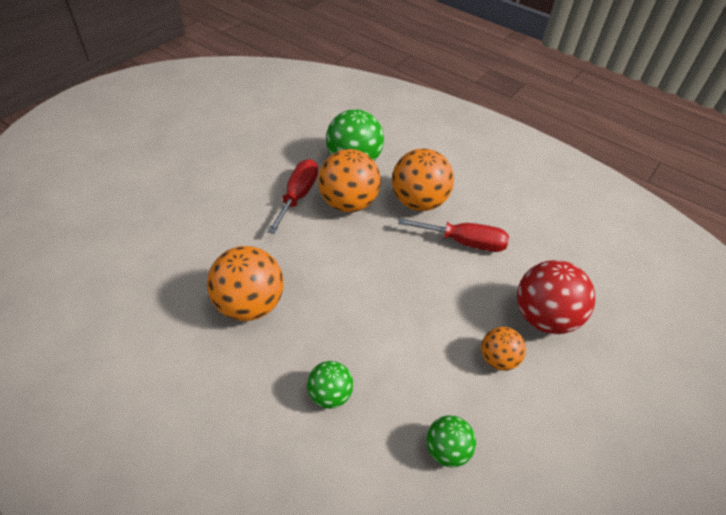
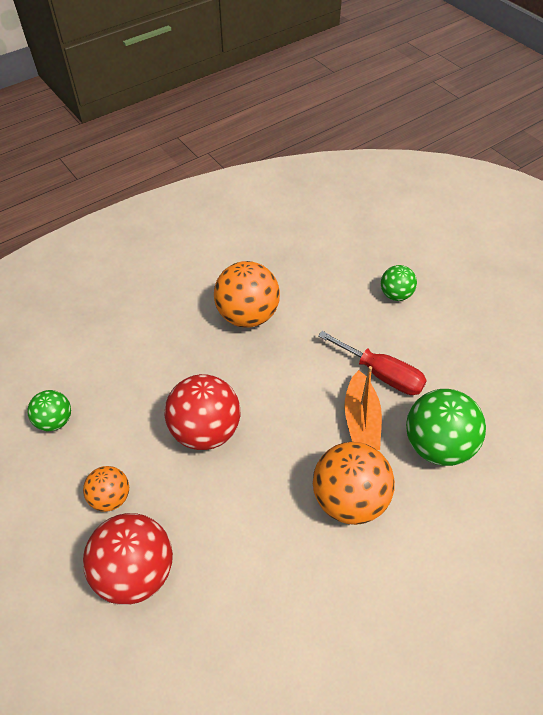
camera: 110 degrees right, 5 degrees up
green ball [307,361,353,409] -> green ball moved to [381,265,417,301]
orange ball [318,149,381,212] -> orange boat [344,366,382,450]
red screwdriver [398,218,509,252] -> none
none -> red ball [164,374,240,450]

